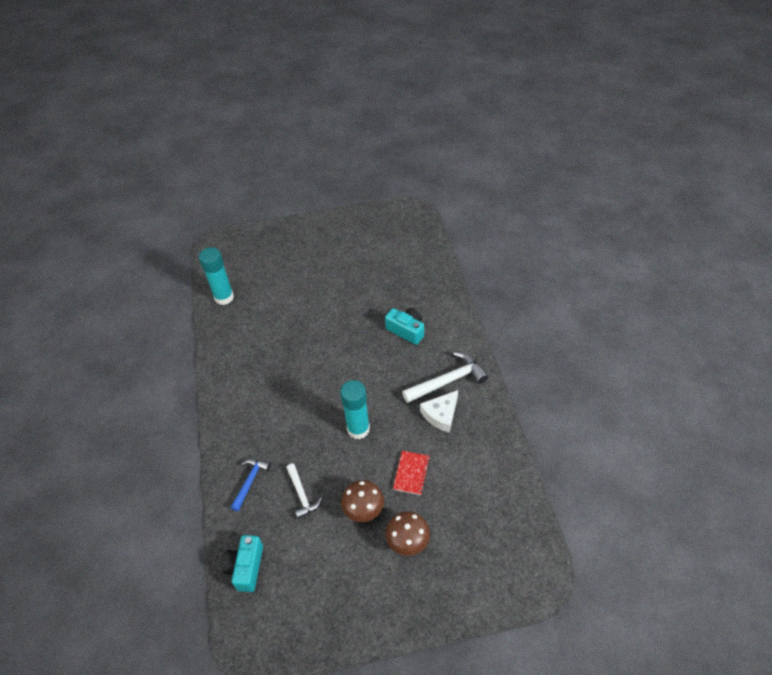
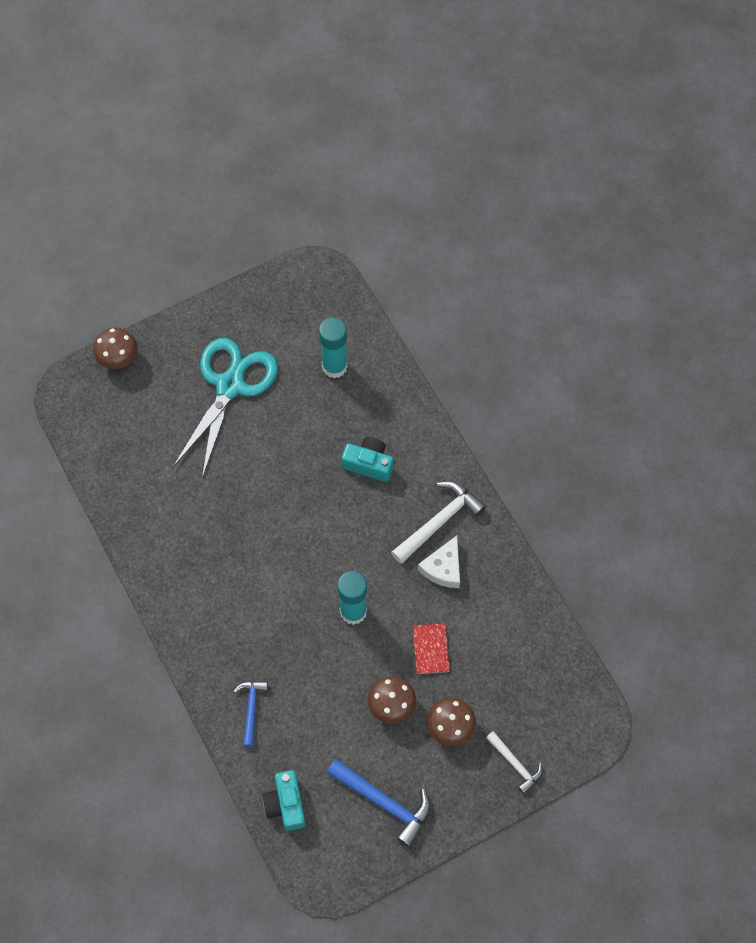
camera: 20 degrees left, 15 degrees up
turquoise glue stick [199,247,234,305] -> turquoise glue stick moved to [319,317,348,378]
white hammer [286,464,322,519] -> white hammer moved to [486,731,543,794]
none -> brown mushroom [93,328,138,369]
none -> turquoise scissors [173,338,278,478]
none -> blue hammer [327,759,431,847]

